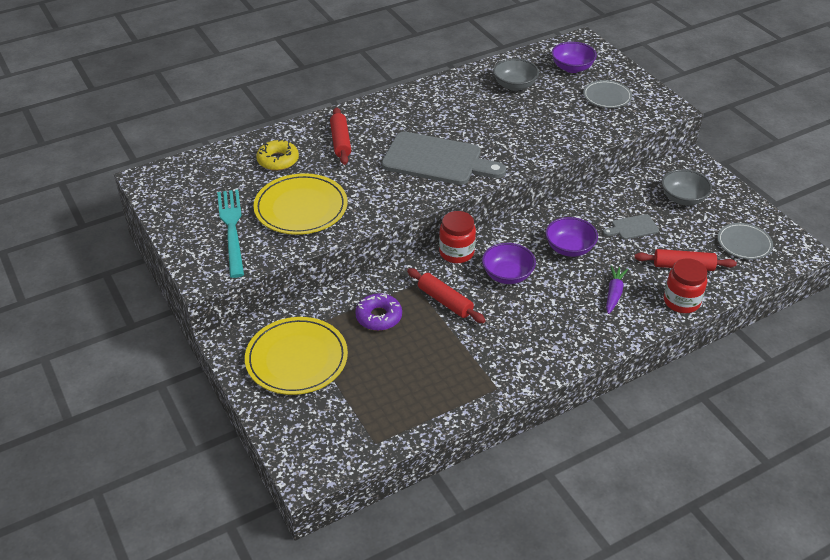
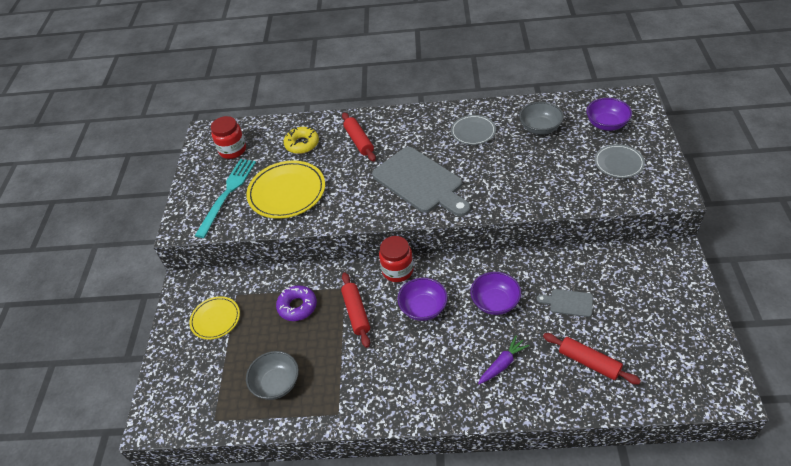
camera: 35 degrees right, 5 degrees up
yellow plate [245,317,348,395] -> yellow plate [189,296,240,340], size x0.59
red rolling pin [330,107,351,165] -> red rolling pin turned 45 degrees counterclockwise [342,113,376,162]
grey bowl [662,169,712,206] -> grey bowl moved to [246,351,299,400]
red jar [664,258,707,313] -> red jar moved to [211,116,246,159]
grey plate [718,223,773,260] -> grey plate moved to [451,115,496,145]

